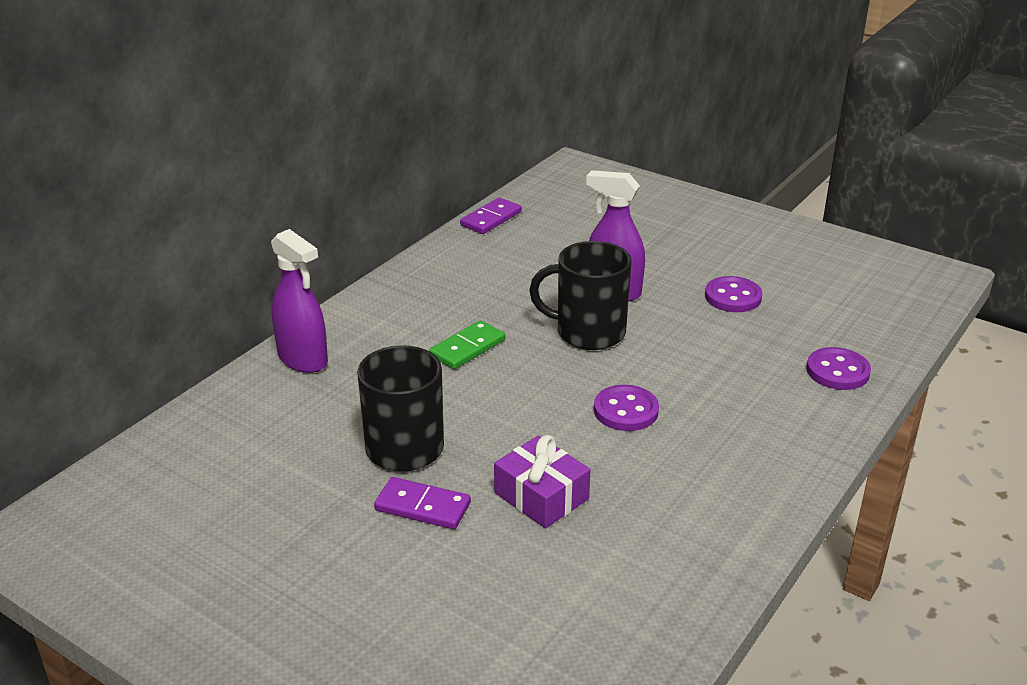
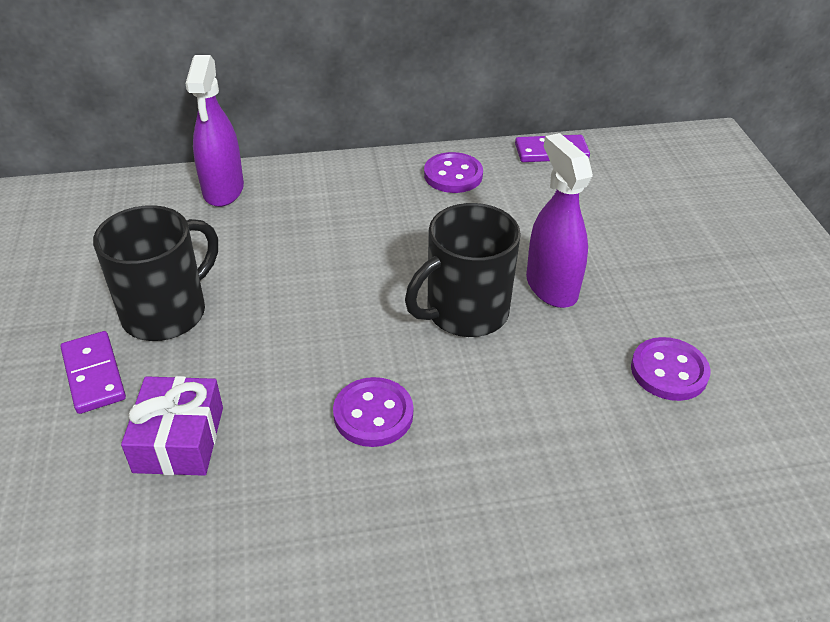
camera: 45 degrees right, 10 degrees up
green domino [429,320,505,369] -> none
black mug [529,241,632,350] -> black mug turned 90 degrees counterclockwise [405,203,521,337]
purple button [806,347,871,390] -> purple button moved to [424,152,483,193]

